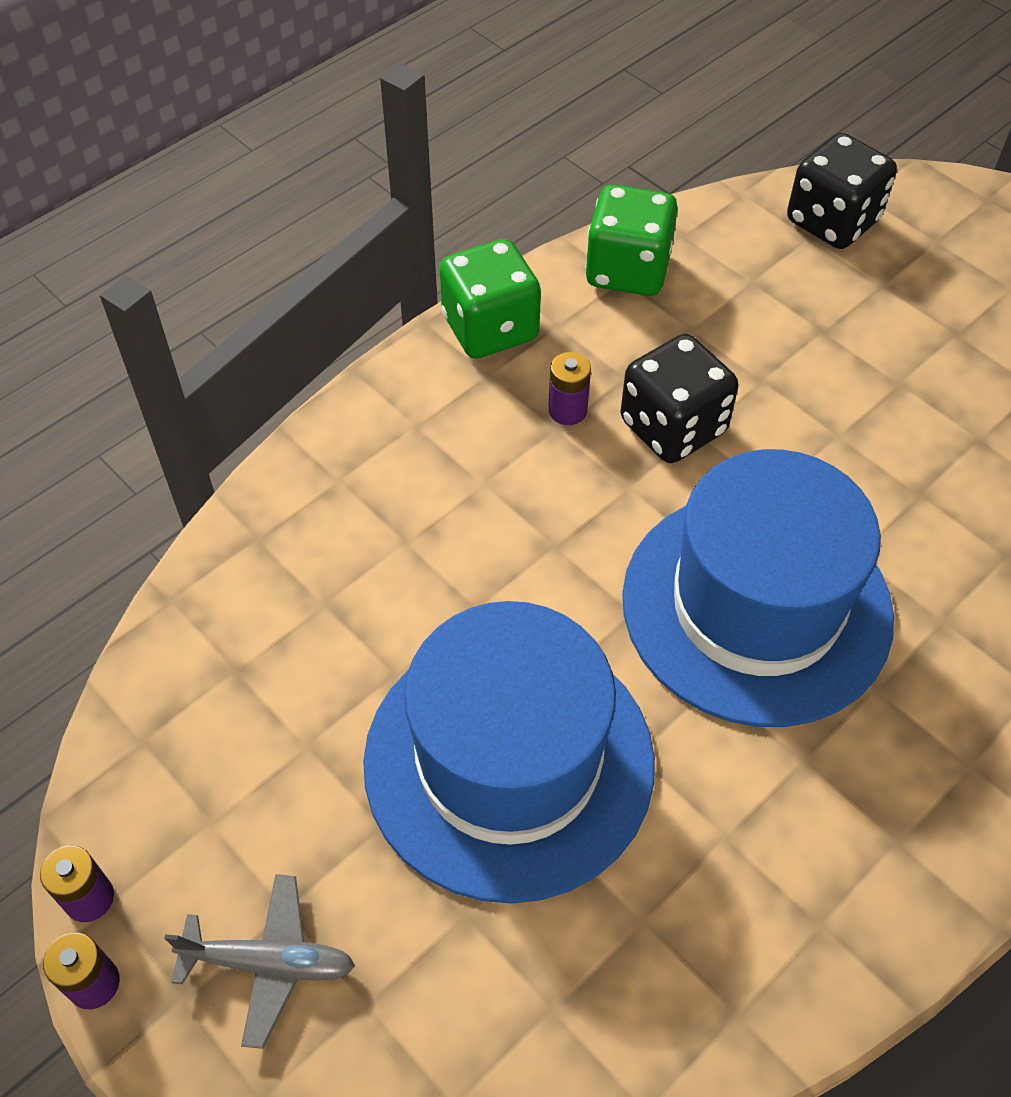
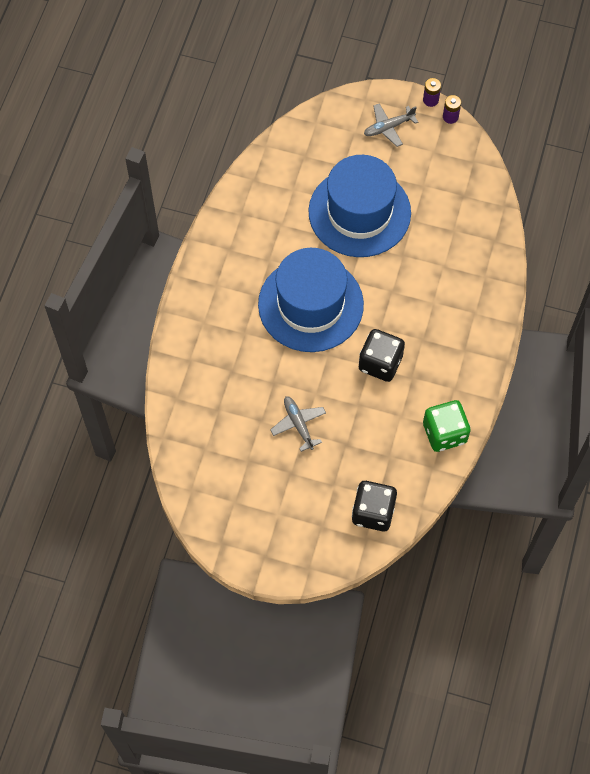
camera: 150 degrees right, 10 degrees up
green dice [439,239,541,359] -> none
purple battery [548,352,591,425] -> none
none -> grey plane [270,396,326,452]

